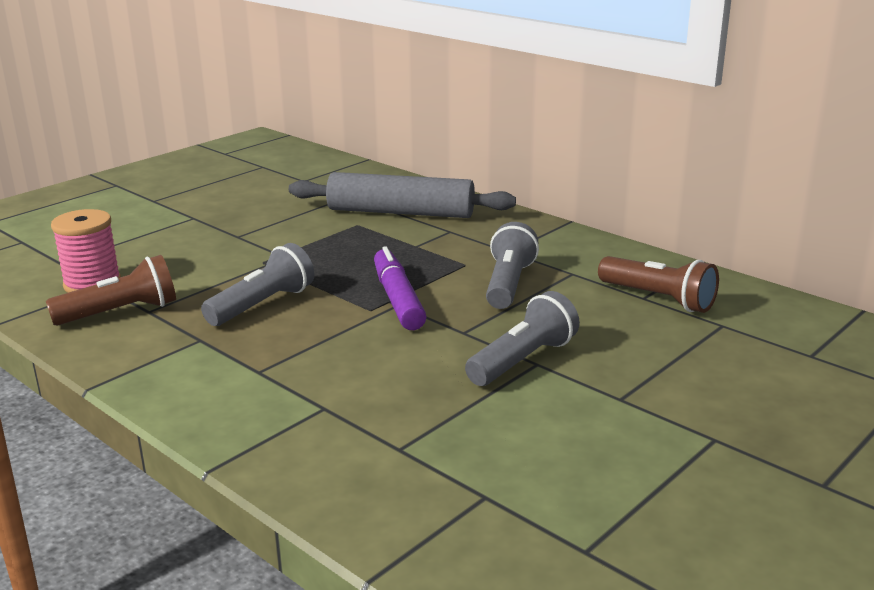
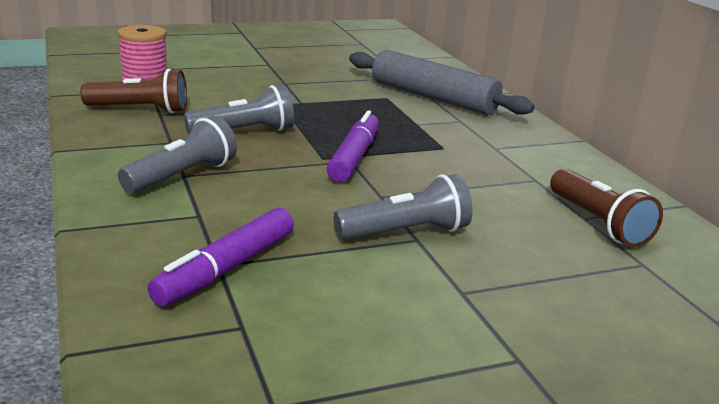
camera: 25 degrees right, 0 degrees up
grey flashlight [486,222,539,309] -> grey flashlight moved to [118,116,237,194]
none -> purple marker [148,208,294,306]

